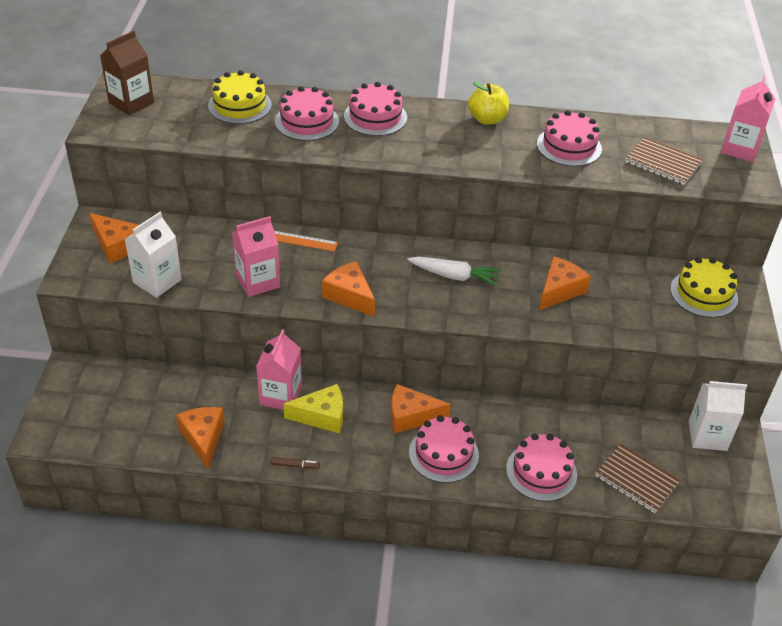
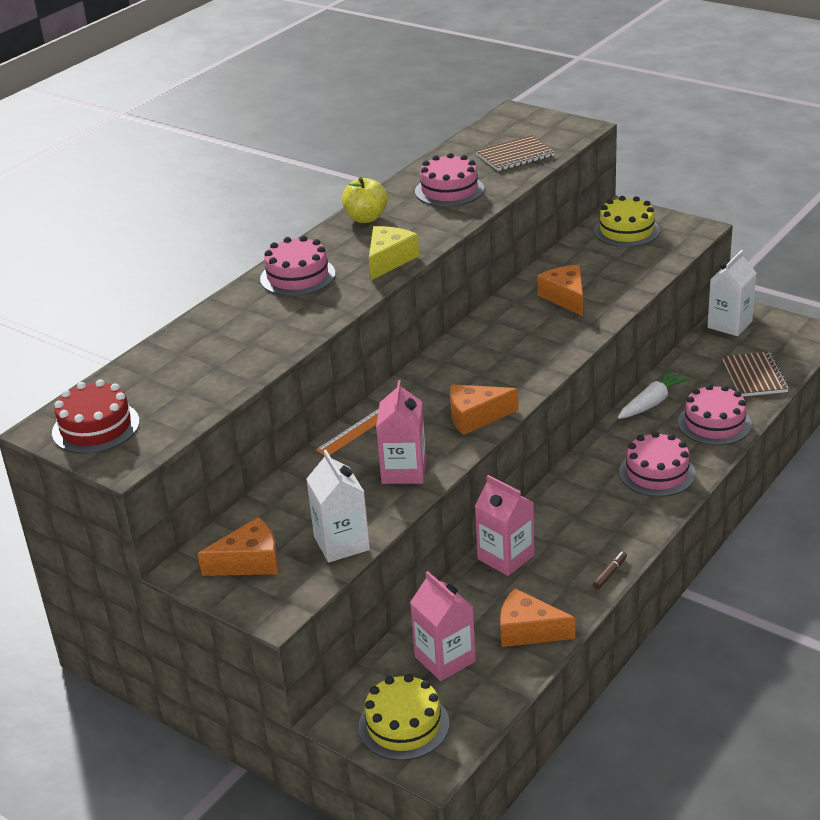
camera: 55 degrees left, 10 degrees down
brown carton [100,30,154,115] -> red cake [52,379,140,454]
yellow cake [208,70,272,124] -> yellow cake moved to [358,674,449,760]
pink cake [275,86,339,141] -> none
yellow cheese [283,384,343,433] -> yellow cheese moved to [369,226,419,280]
orange cheese [391,384,451,433] -> none
white carrot [407,257,501,286] -> white carrot moved to [618,369,691,419]
brown notebook [595,444,680,513] -> brown notebook turned 75 degrees counterclockwise [722,352,789,397]
pink carton [721,76,775,162] -> pink carton moved to [410,571,476,681]

